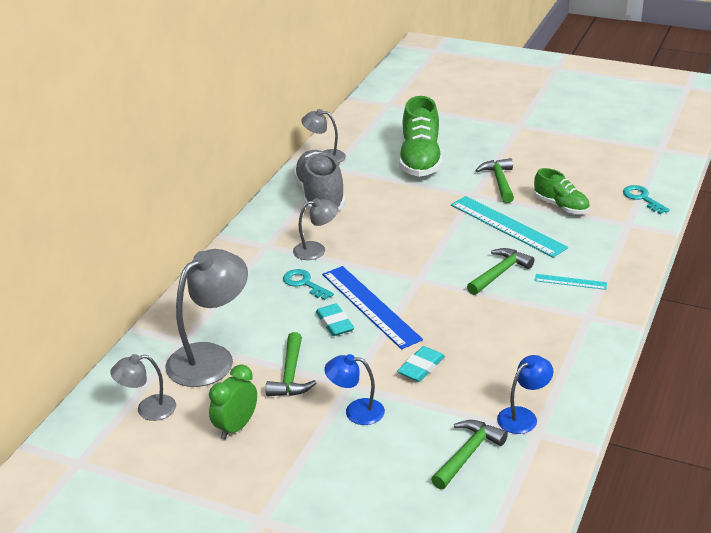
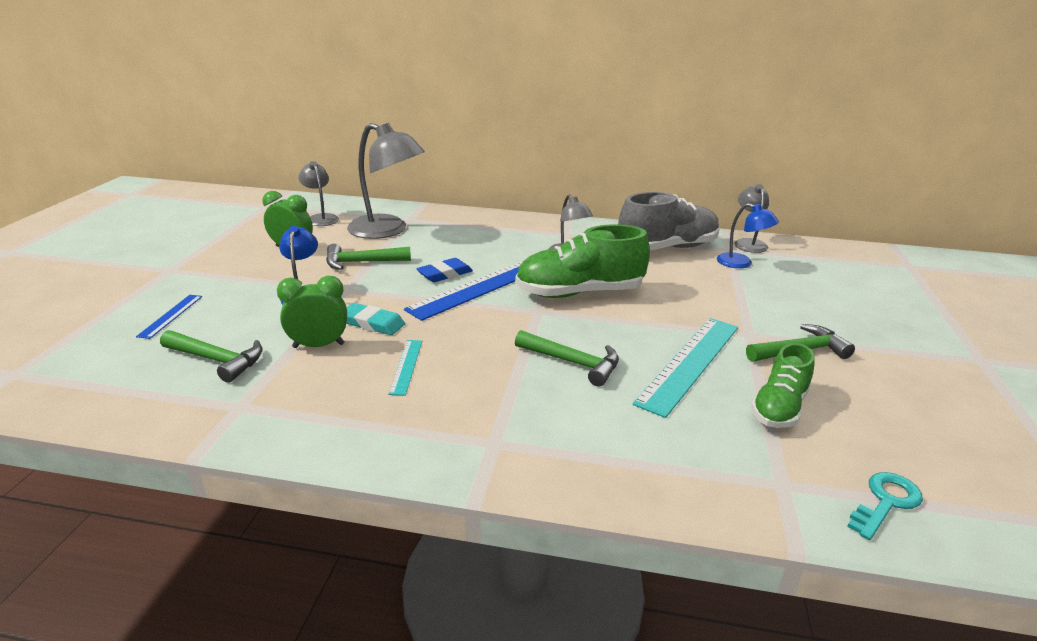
camera: 75 degrees right, 5 degrees down
turquoise key [283,269,334,300] -> none
turquoise eraser [316,303,354,336] -> blue eraser [416,258,473,282]
green shoe [399,96,442,177] -> green shoe moved to [515,224,650,298]
blue lamp [497,355,553,434] -> blue lamp moved to [717,203,779,268]
turquoise ruler [534,274,607,290] -> turquoise ruler moved to [388,340,422,396]
none -> blue ruler [136,295,202,339]
none -> green clock [277,276,347,348]

